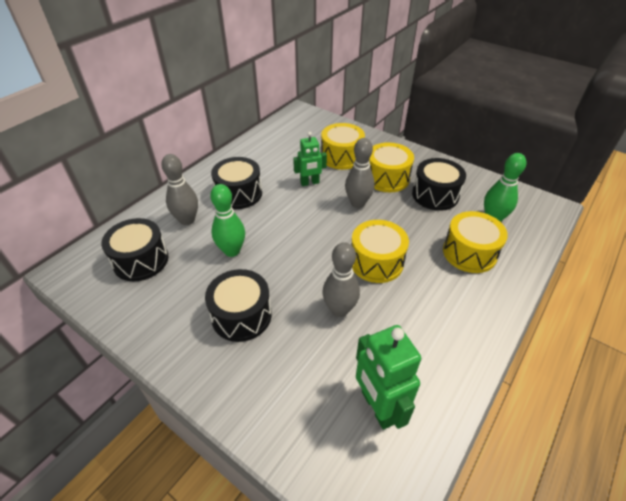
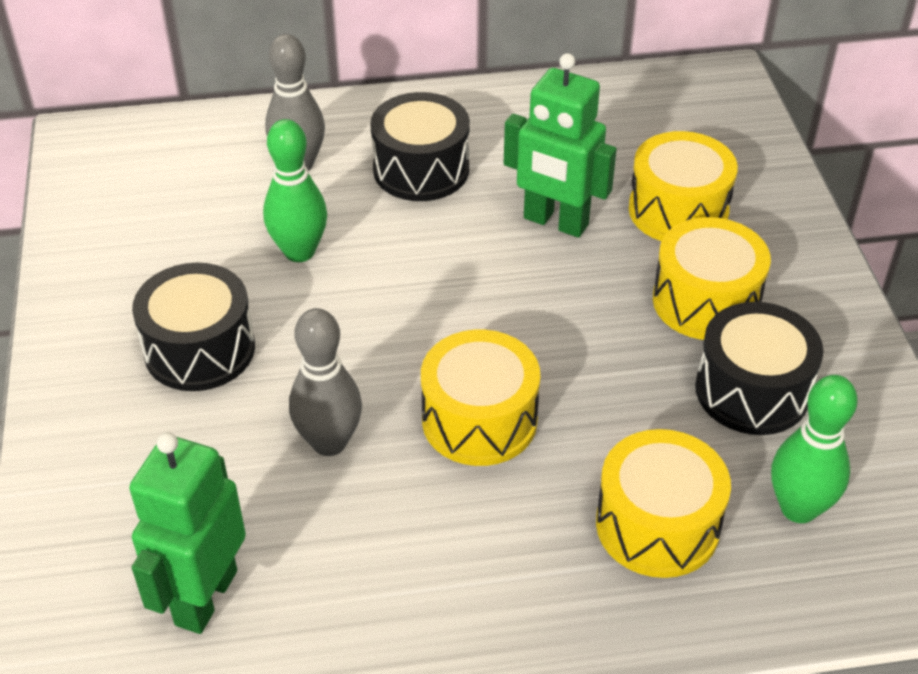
camera: 45 degrees right, 0 degrees up
black drum [101,218,168,281] -> none
green robot [293,132,327,186] -> green robot [504,53,617,238], size x1.54
grey bowling pin [345,138,375,208] -> none

